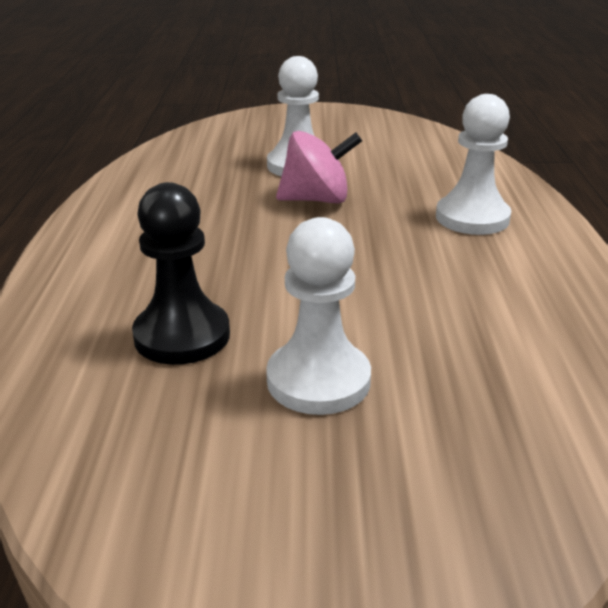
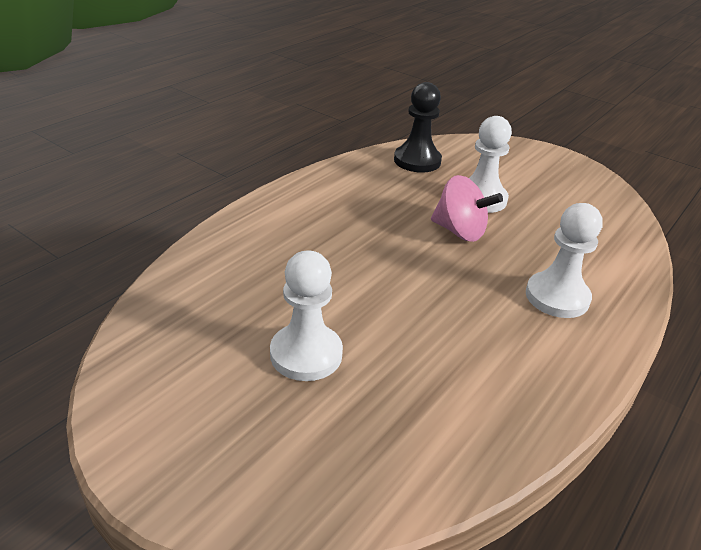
camera: 35 degrees right, 5 degrees up
black pawn [132,182,230,365] -> black pawn moved to [394,82,442,173]

